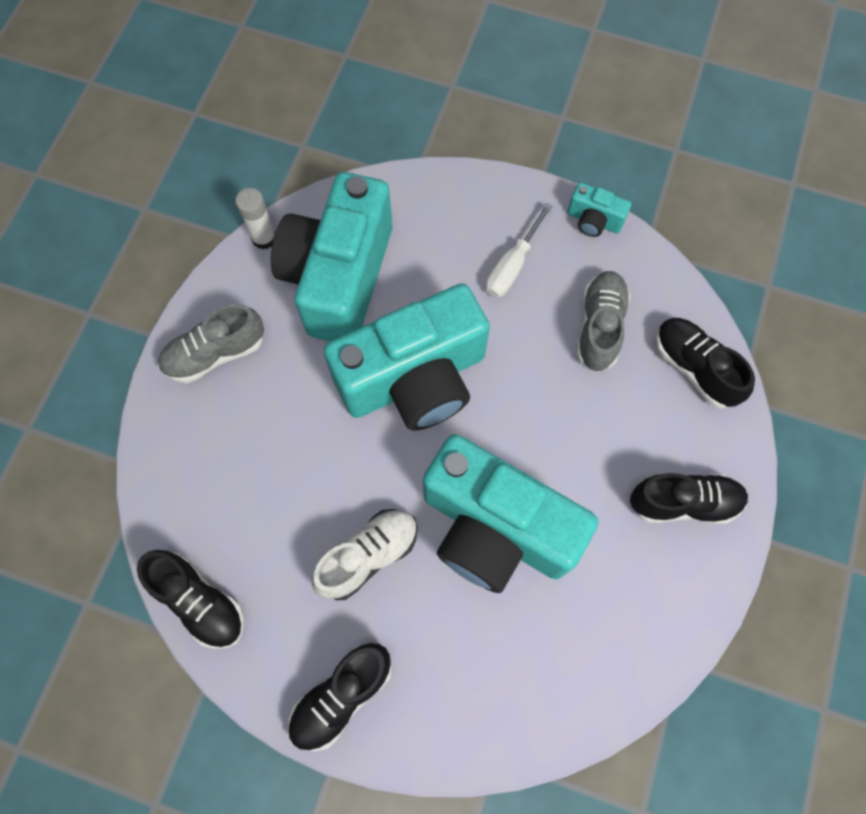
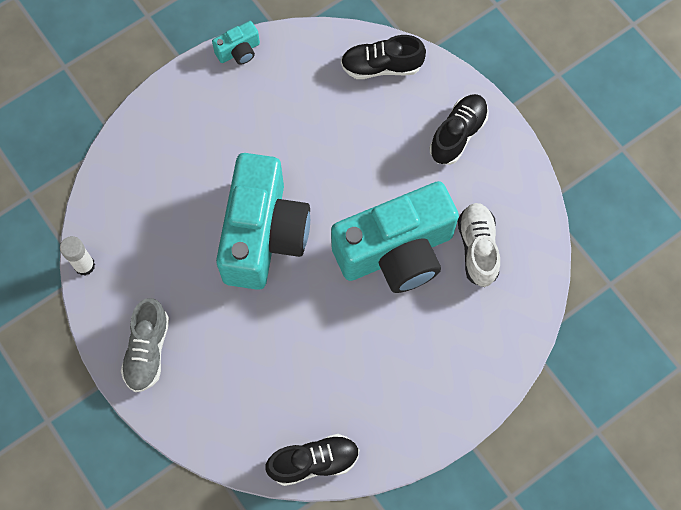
camera: 55 degrees left, 0 degrees up
turquoise camera [271,172,392,341] -> none
black shoe [288,643,391,751] -> none
white shoe [312,509,418,600] -> white shoe moved to [458,203,500,287]
white screwdriver [486,203,553,298] -> none
grey shoe [576,271,631,372] -> none

